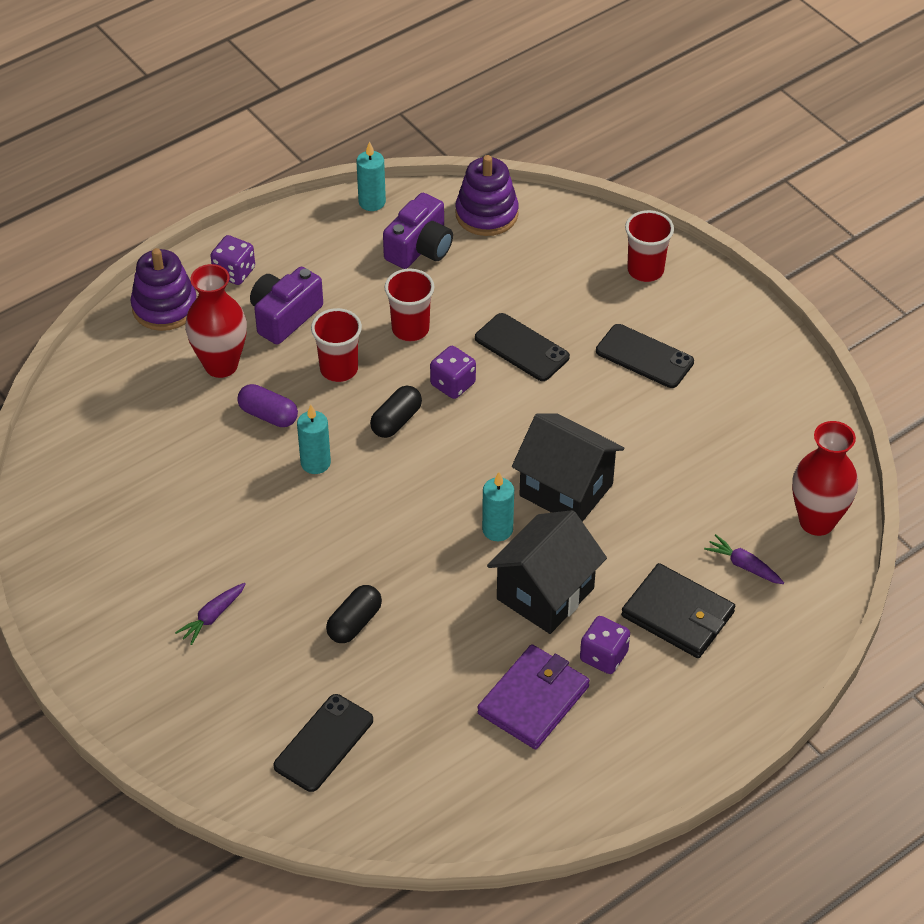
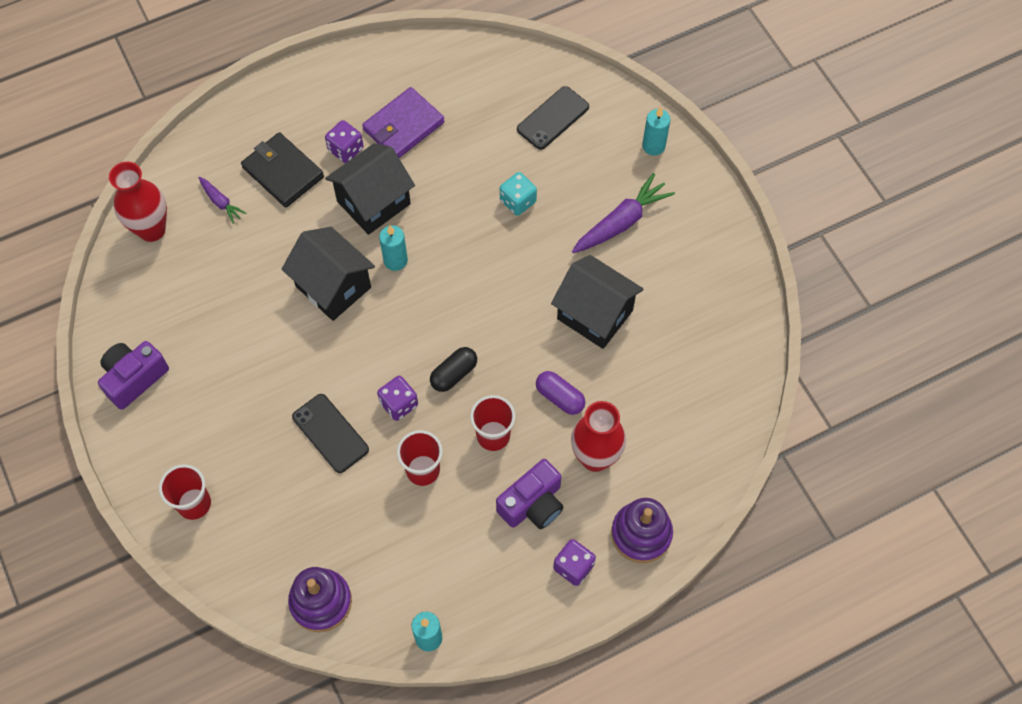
camera: 170 degrees left, 15 degrees up
purple carrot [175,583,246,645] -> purple carrot [572,173,675,253], size x1.85
turquoise candle [297,405,331,474] -> turquoise candle moved to [642,107,671,156]
black capsule [326,585,382,643] -> turquoise dice [500,172,537,216]
purple camera [383,193,453,269] -> purple camera moved to [98,341,169,410]
black phone [596,324,694,388] -> none
none -> black house [551,255,644,349]

